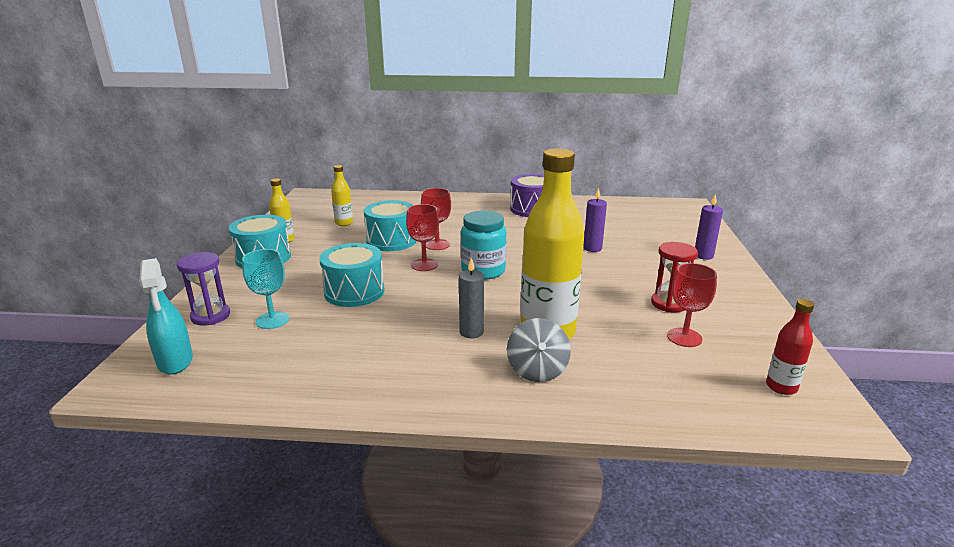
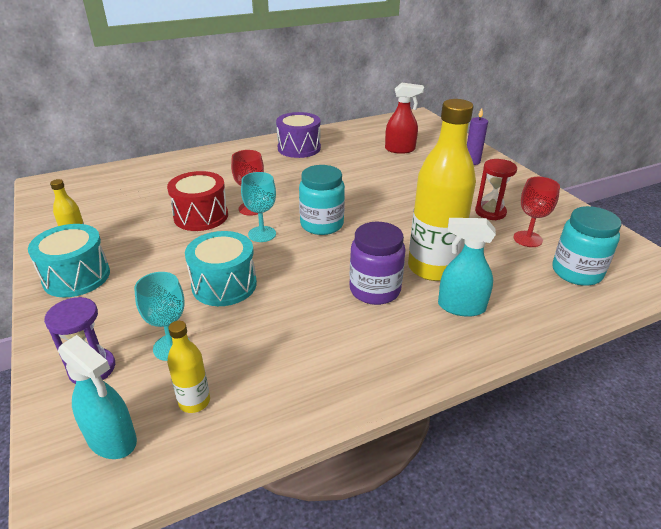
camera: 30 degrees left, 10 degrees up
yellow bottle [331,165,353,226] -> yellow bottle moved to [167,321,210,413]
turquoise drum [364,200,416,251] -> red drum [167,171,228,231]
red goblet [406,204,439,271] -> turquoise goblet [241,172,276,242]
grey candle [459,258,484,338] -> purple jar [349,222,406,305]
grey spinning top [507,318,571,382] -> turquoise spray bottle [438,218,496,317]
purple candle [583,188,607,252] -> none
red bottle [766,299,814,395] -> none
none -> red spray bottle [385,82,424,154]
none -> turquoise jar [552,206,621,286]

